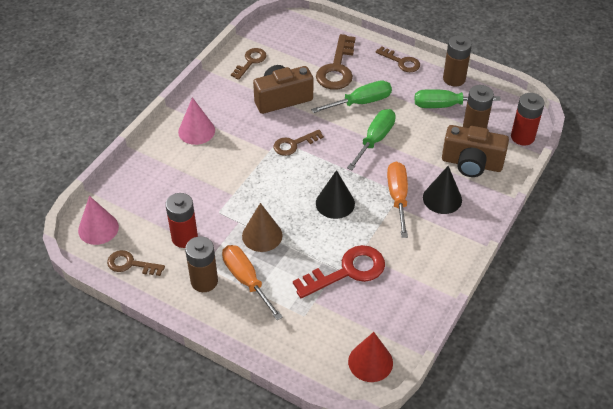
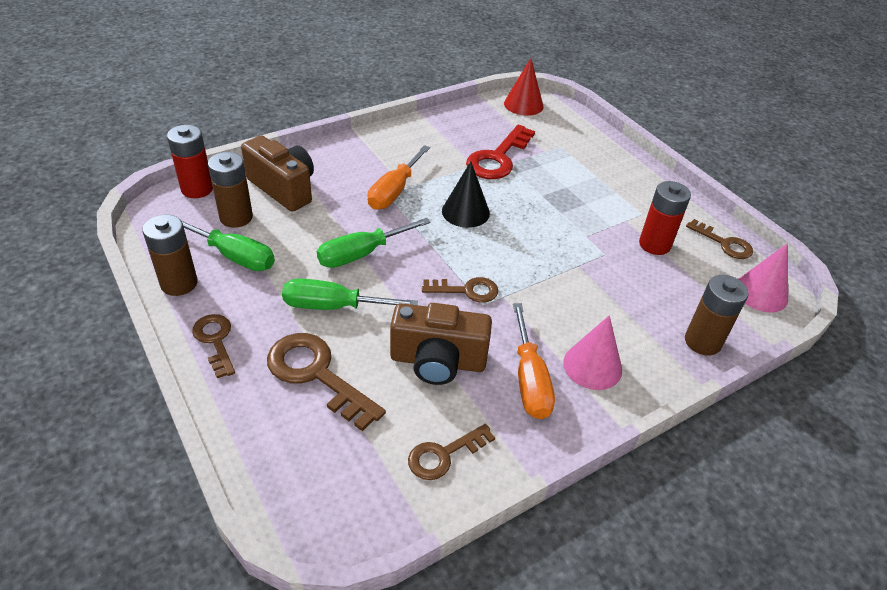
camera: 155 degrees left, 5 degrees down
brown battery [185,236,218,292] -> brown battery moved to [685,275,749,356]
orange screwdriver [222,245,283,320] -> orange screwdriver moved to [513,303,555,419]
brown cone [242,203,283,252] -> none
red key [293,245,385,298] -> red key turned 60 degrees counterclockwise [466,125,535,179]
brown key [316,34,356,90] -> brown key turned 90 degrees counterclockwise [267,333,386,431]
black cone [423,166,462,214] -> none

